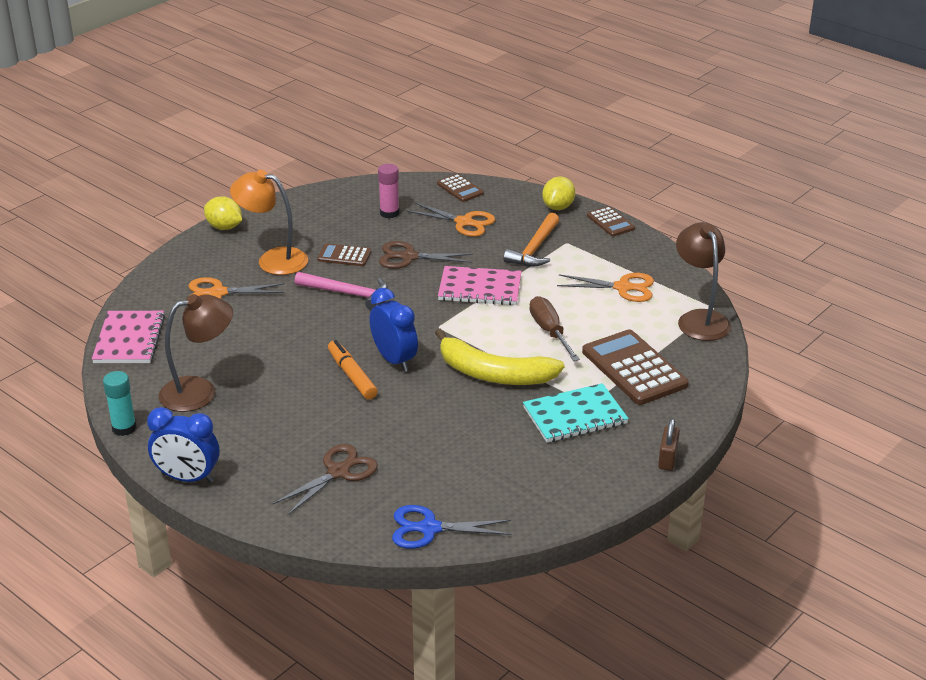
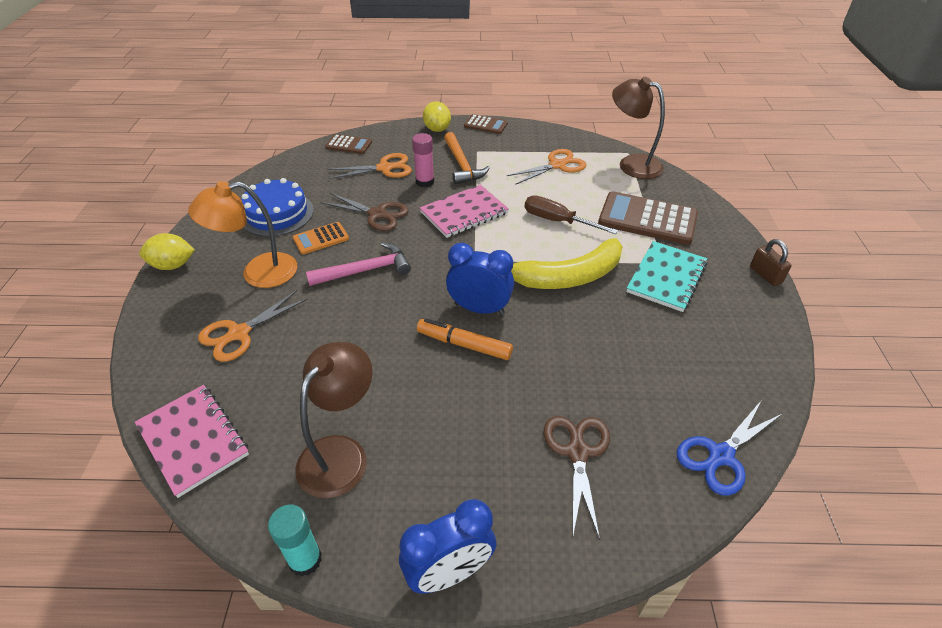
camera: 40 degrees left, 10 degrees up
brown calculator [317,243,371,266] -> orange calculator [293,222,349,254]
pink glue stick [378,164,399,219] -> pink glue stick moved to [412,133,434,187]
brown scissors [379,241,473,269] -> brown scissors turned 120 degrees counterclockwise [321,193,409,231]
none -> blue cake [241,178,314,237]

